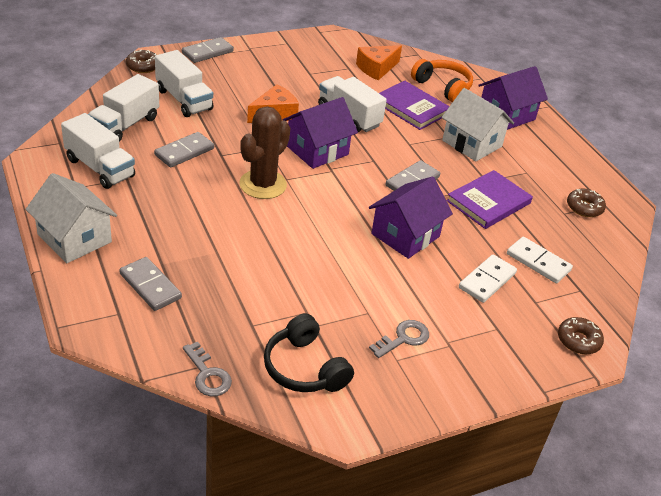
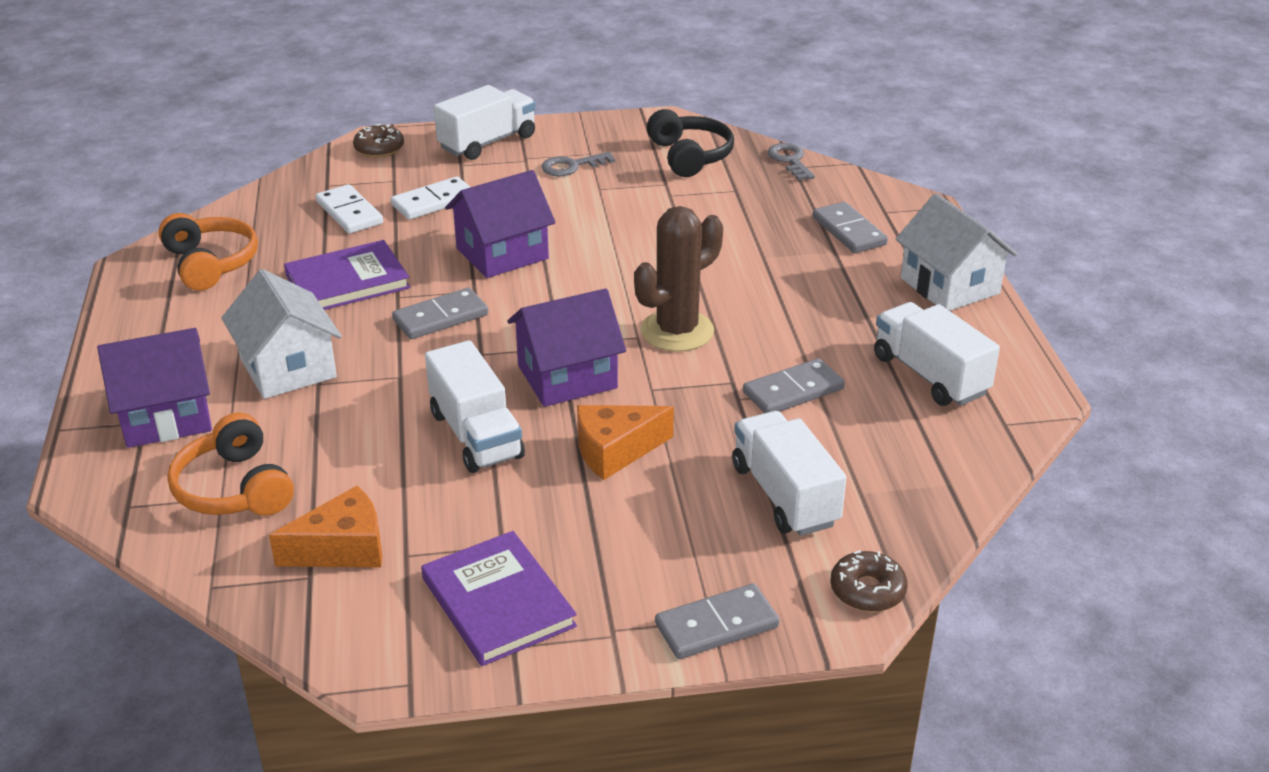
camera: 160 degrees left, 5 degrees down
white truck [88,74,159,142] -> white truck moved to [434,85,536,160]
purple book [379,81,449,130] -> purple book moved to [421,531,577,666]
brown donut [567,189,606,217] -> orange headphones [158,213,258,291]

